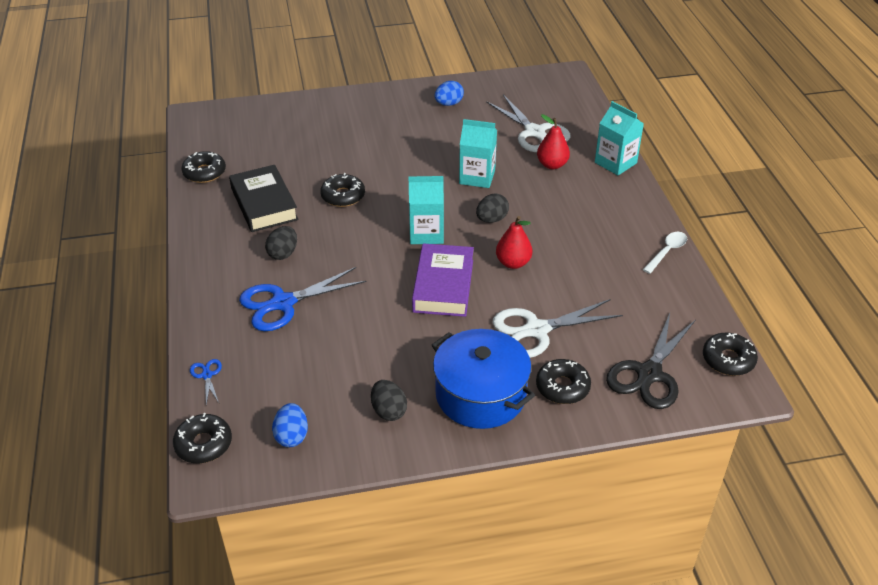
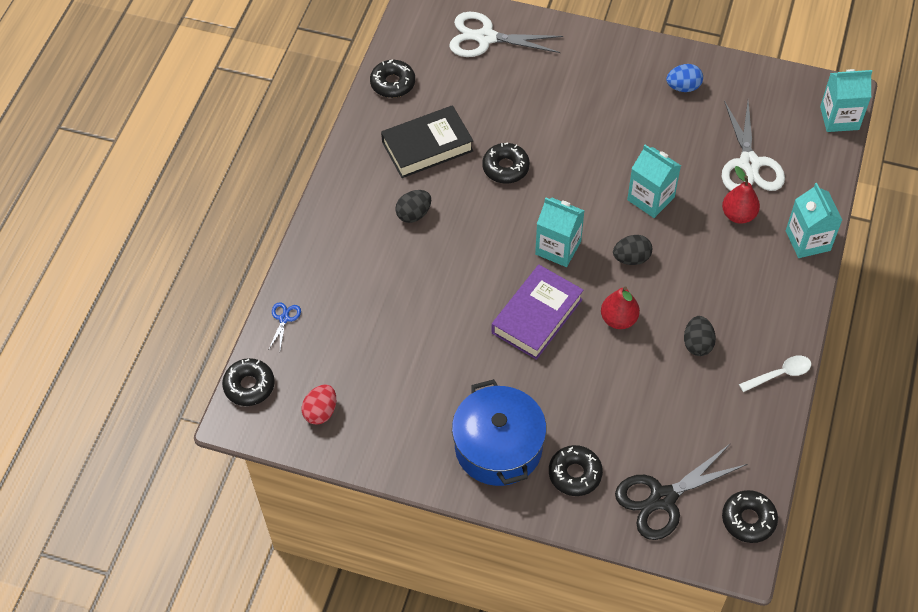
camera: 30 degrees right, 15 degrees up
black book [229,165,299,232] -> black book turned 60 degrees clockwise [381,105,474,178]
blue scissors [239,267,367,331] -> none
blue egg [272,403,308,447] -> red egg [302,385,336,425]
black egg [371,380,407,421] -> black egg moved to [684,316,716,356]
white scissors [492,299,623,358] -> white scissors moved to [449,12,563,57]
none -> turquoise carton [820,69,872,132]

